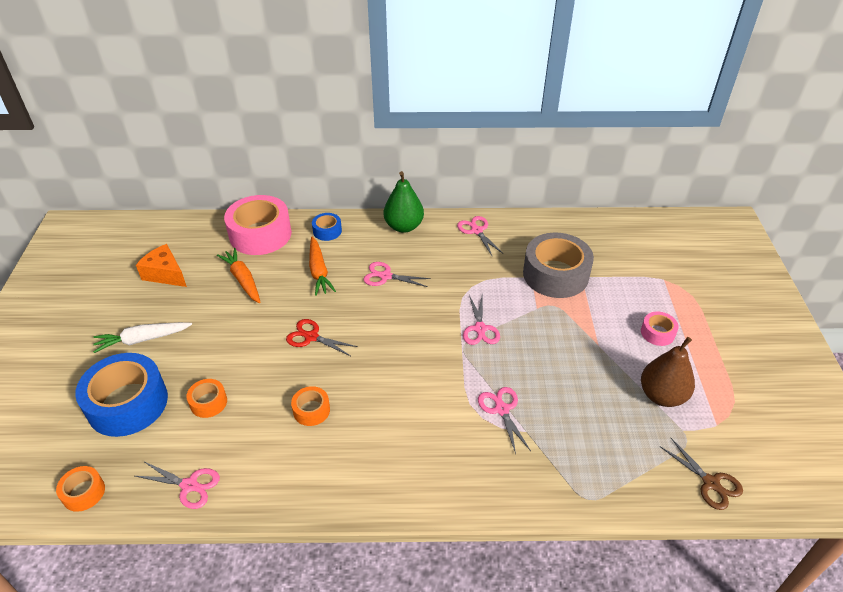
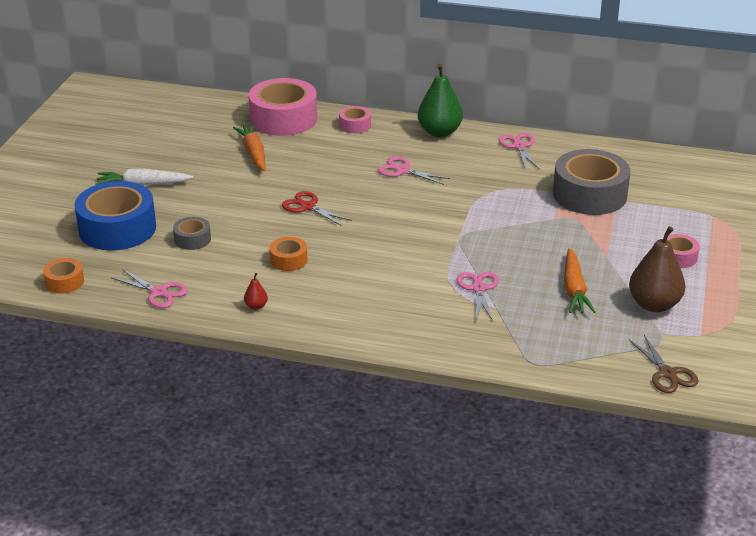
camera: 15 degrees right, 10 degrees down
orange cheese [136,244,187,287] -> none
orange tape [186,379,227,418] -> grey tape [173,217,211,250]
orange carrot [309,237,336,296] -> orange carrot moved to [564,248,595,313]
blue tape [312,213,342,241] -> pink tape [339,106,371,133]
pink scissors [463,295,500,345] -> none
none -> red pear [244,273,268,310]

